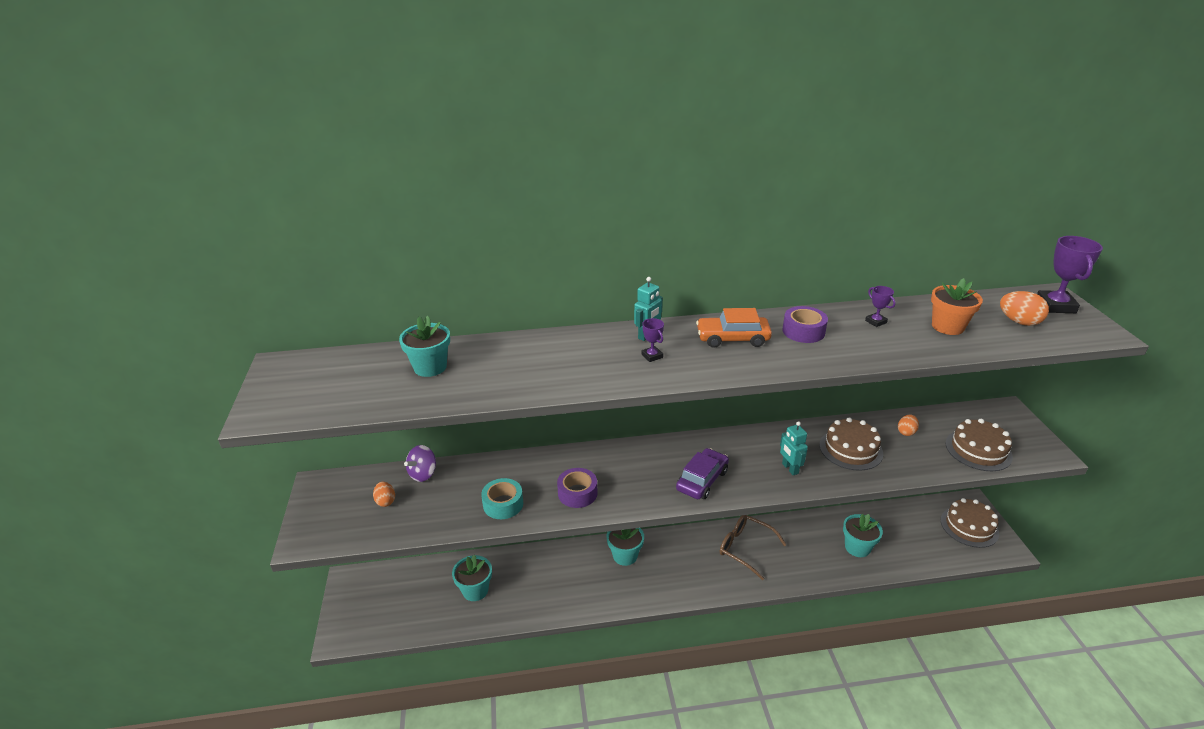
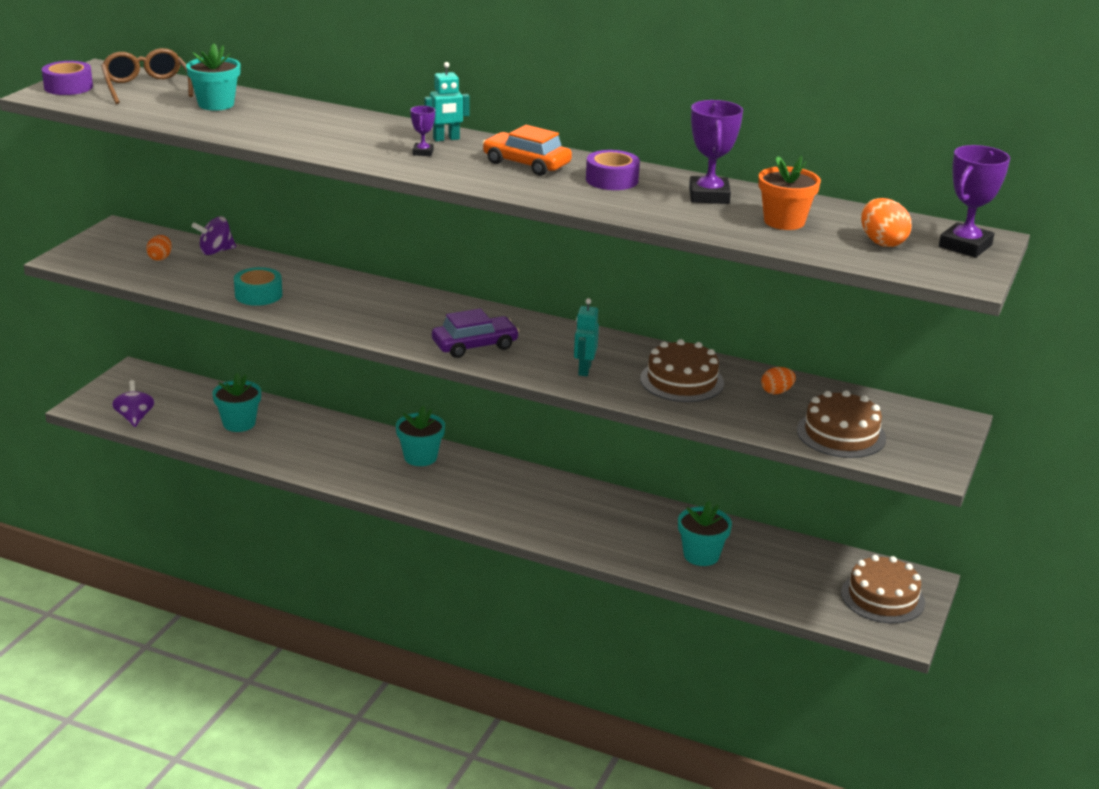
camera: 30 degrees right, 5 degrees down
purple tape [557,468,597,508] -> purple tape moved to [42,61,93,95]
brown glasses [720,515,787,580] -> brown glasses moved to [101,48,193,104]
purple trophy [865,286,896,327] -> purple trophy [689,100,743,204], size x1.95
none -> purple spinning top [112,380,155,427]

